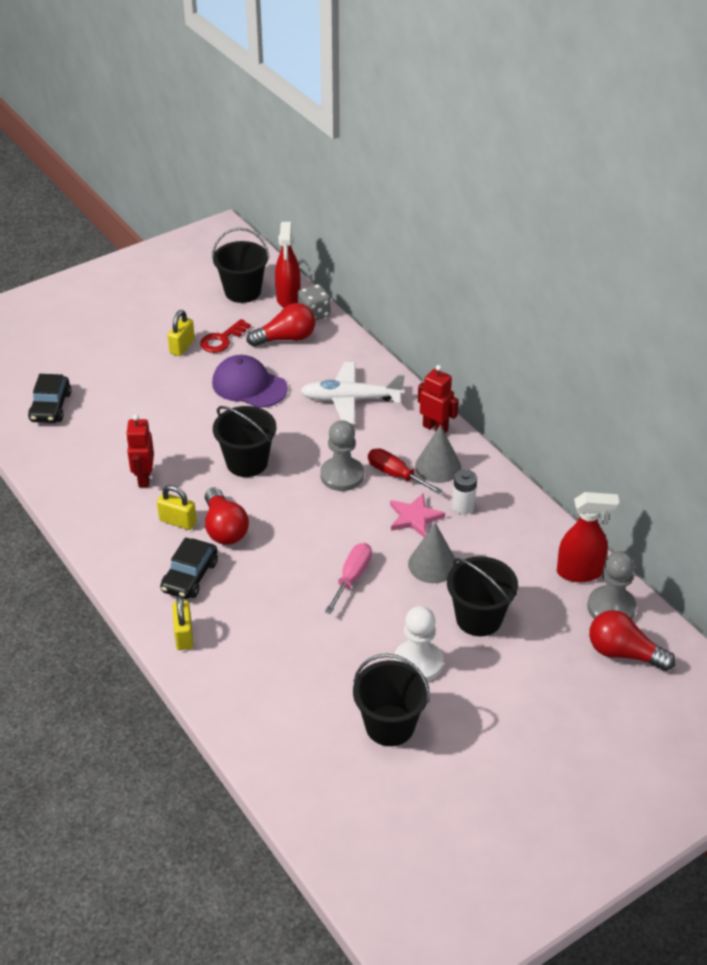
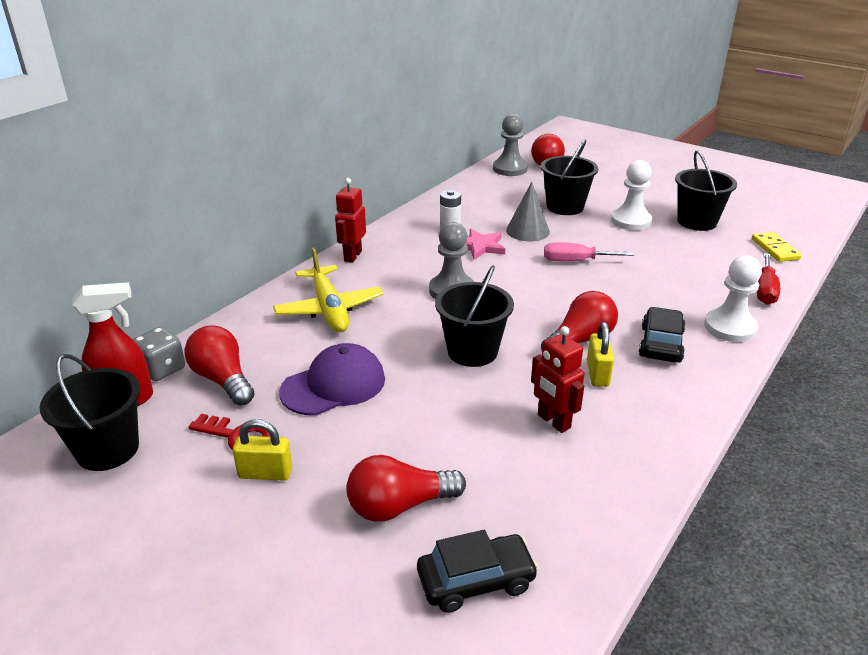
camera: 110 degrees left, 10 degrees down
red robot [126,414,154,487] -> red robot turned 75 degrees clockwise [531,326,584,433]
black car [160,537,218,599] -> black car turned 75 degrees counterclockwise [639,307,686,363]
yellow padlock [172,595,193,650] -> white pawn [704,256,762,342]
purple cap [212,355,288,408] -> purple cap turned 135 degrees counterclockwise [279,343,385,416]
white plane [300,362,405,424] -> yellow plane [273,248,384,332]
red screwdriver [368,448,443,494] -> red screwdriver moved to [757,253,780,305]
grey cone [415,425,461,483] -> none
red spray bottle [557,492,619,582] -> none
none -> red light bulb [346,455,466,522]
none -> yellow domino [752,232,802,262]

